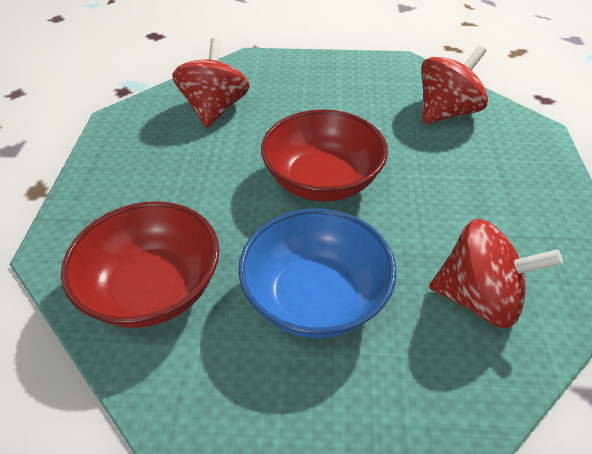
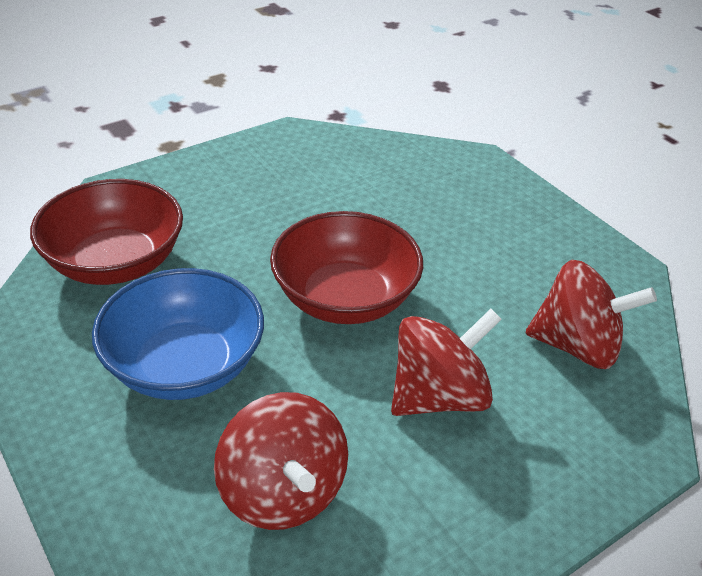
camera: 50 degrees right, 5 degrees down
red spinning top [172,38,250,128] -> red spinning top moved to [391,309,502,416]

